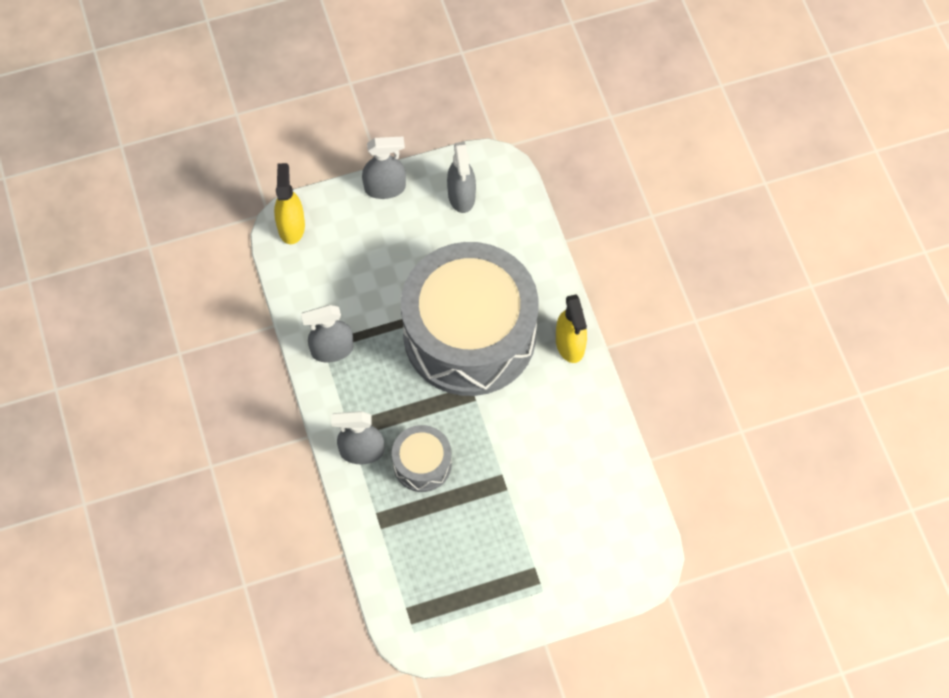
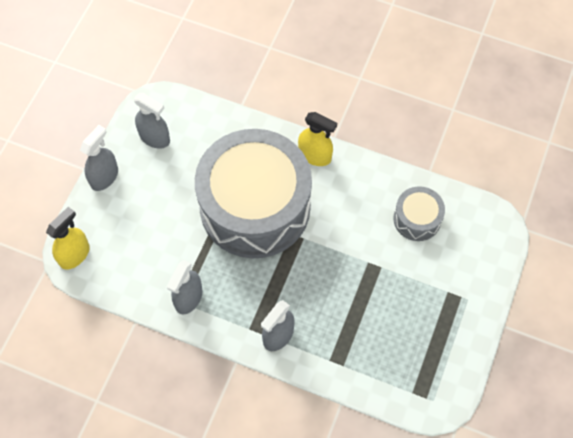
camera: 50 degrees left, 0 degrees up
yellow spray bottle [274,163,305,244] -> yellow spray bottle turned 90 degrees clockwise [46,207,90,270]
grey drum [392,425,452,492] -> grey drum moved to [393,186,445,241]

